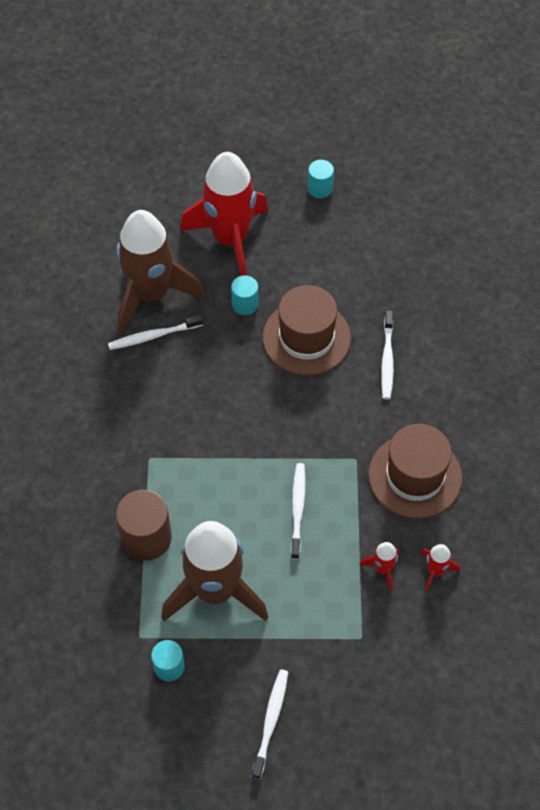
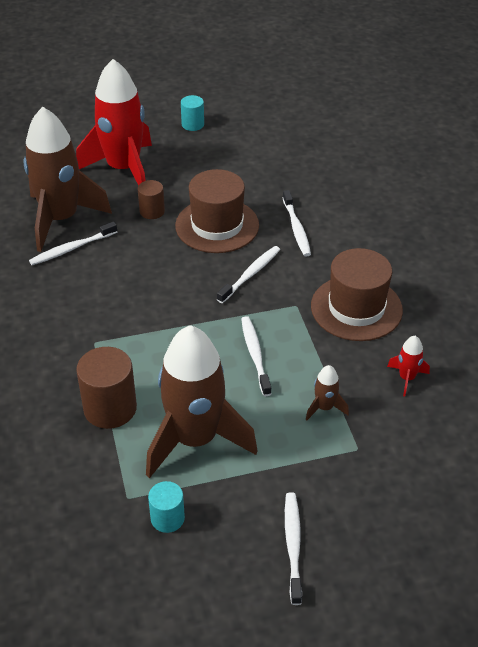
camera: 15 degrees left, 15 degrees down
turquoise cylinder [231,276,259,315] -> brown cylinder [138,180,165,219]
red rocket [359,542,399,591] -> none
none -> white toothbrush [217,246,280,303]
none -> brown rocket [306,365,349,420]

